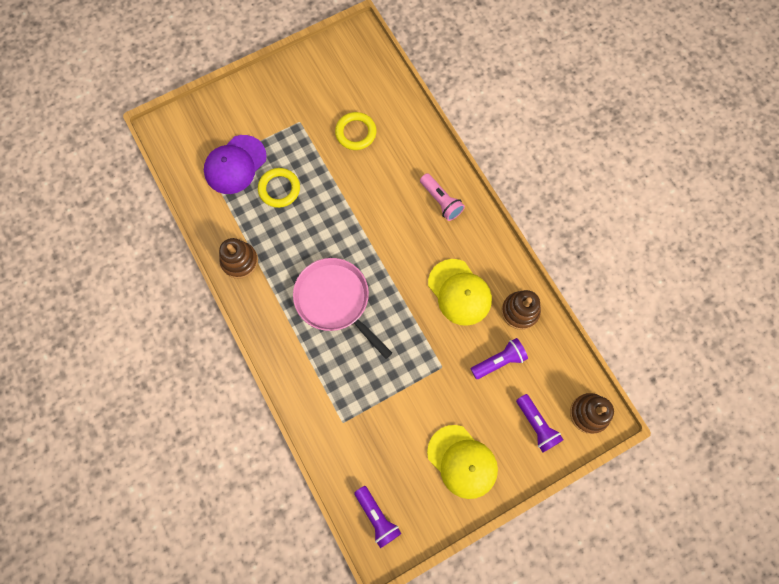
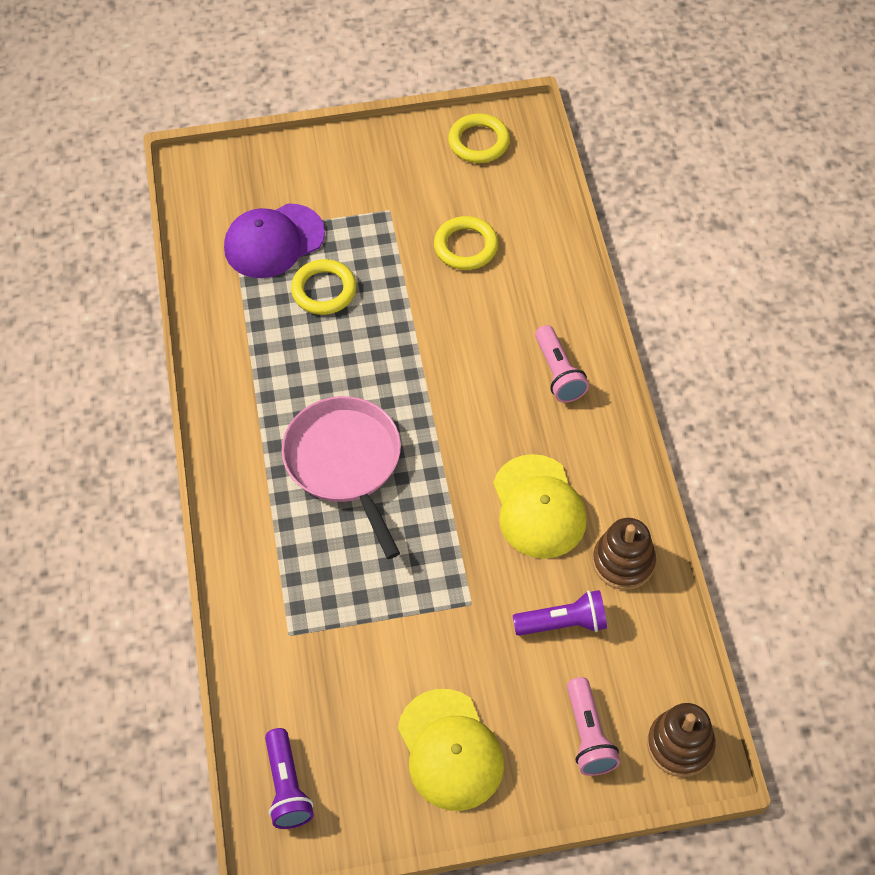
camera: 20 degrees right, 15 degrees down
brown stacking toy [219,238,258,279] -> none
purple flashlight [516,394,564,452] -> pink flashlight [567,677,620,776]
none -> yellow ring [448,113,510,163]

